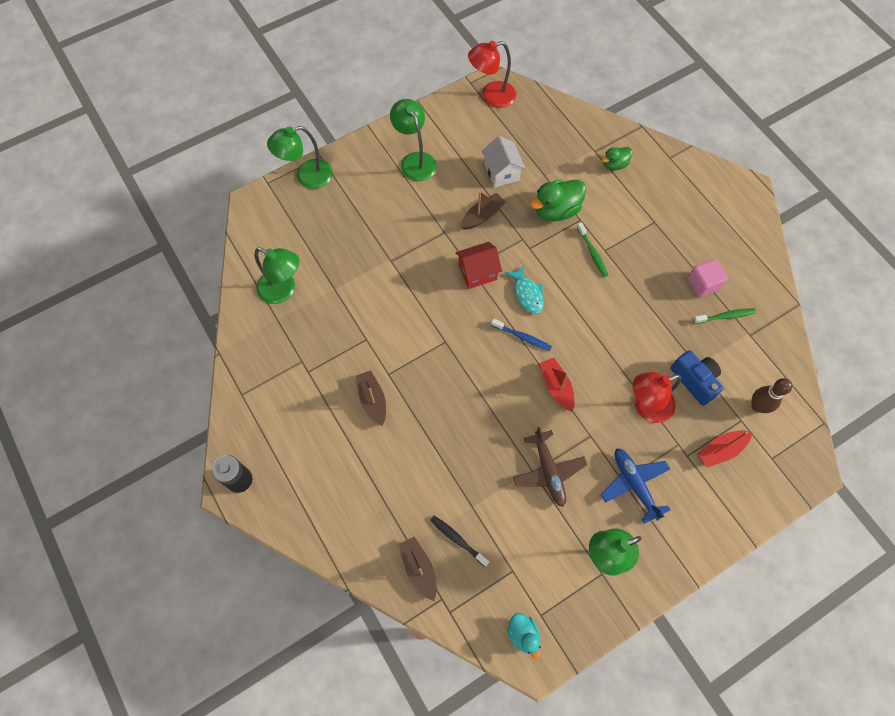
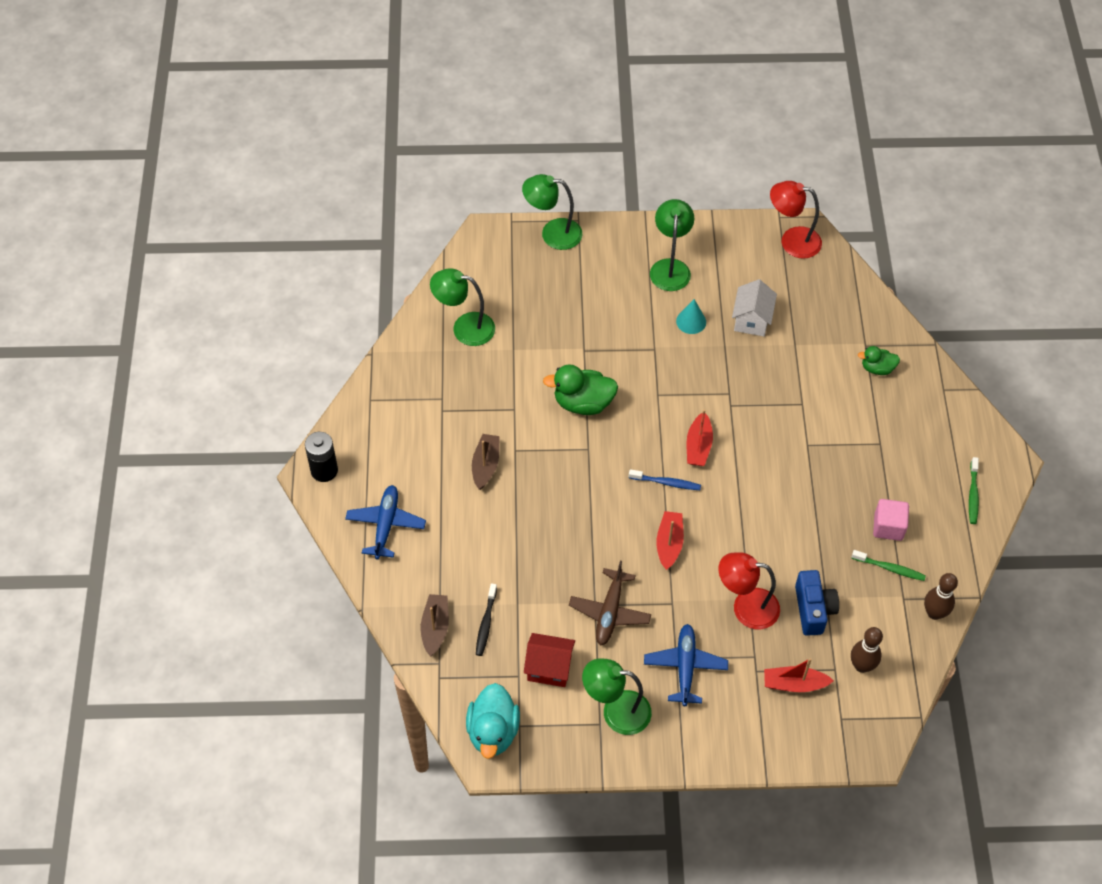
camera: 30 degrees right, 10 degrees down
green lamp [254,248,299,304] -> green lamp turned 135 degrees clockwise [430,268,495,346]
black toothbrush [430,516,489,567] -> black toothbrush turned 150 degrees counterclockwise [476,583,497,656]
red house [456,242,502,289] -> red house moved to [524,633,575,687]
brown boat [461,191,506,230] -> none
blue toothbrush [491,319,552,351] -> blue toothbrush turned 45 degrees counterclockwise [629,469,701,490]
turquoise fish [505,265,544,314] -> red boat [687,409,713,466]
turquoise duck [507,613,541,660] -> turquoise duck [466,683,520,759], size x1.71
green duck [530,180,586,222] -> green duck moved to [543,364,618,415]
green toothbrush [577,222,608,277] -> green toothbrush moved to [969,457,979,524]
none -> blue plane [345,485,426,559]
none -> turquoise cone [676,299,706,334]
none -> brown bowling pin [924,573,958,620]

